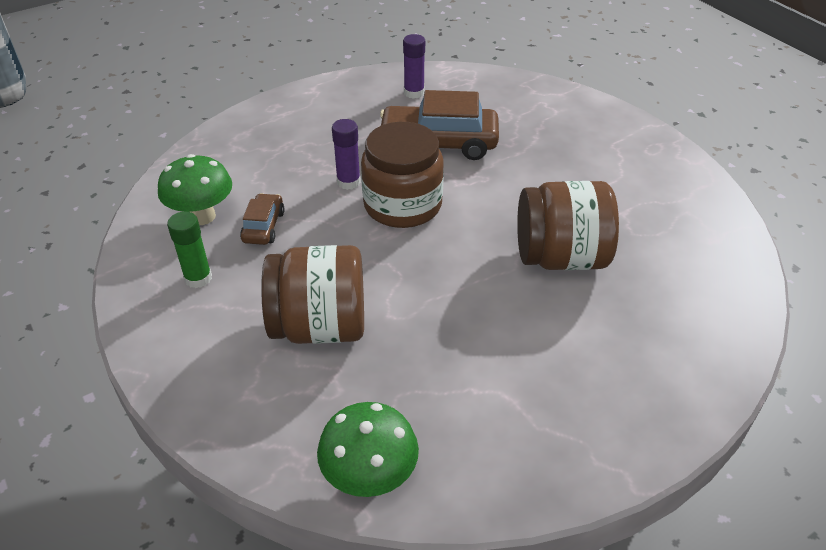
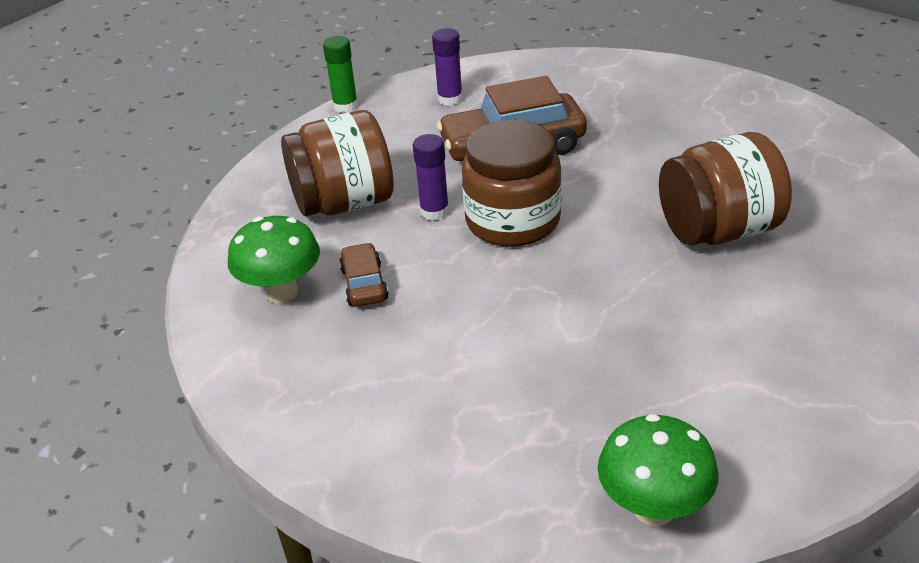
camera: 15 degrees left, 5 degrees down
green glue stick [167,211,212,288] -> green glue stick moved to [323,36,358,113]
brown jar [261,245,364,344] -> brown jar moved to [281,110,394,216]

